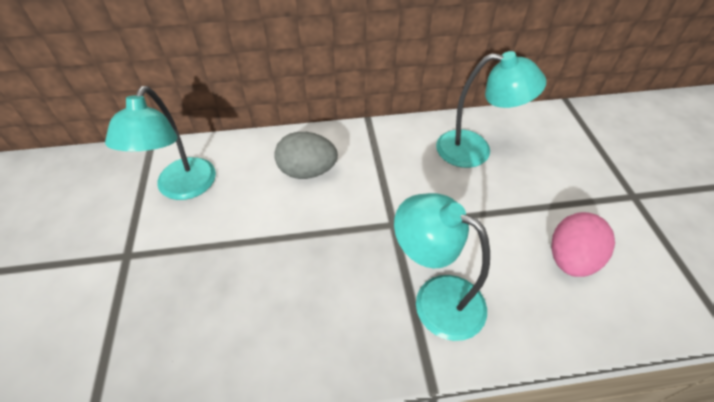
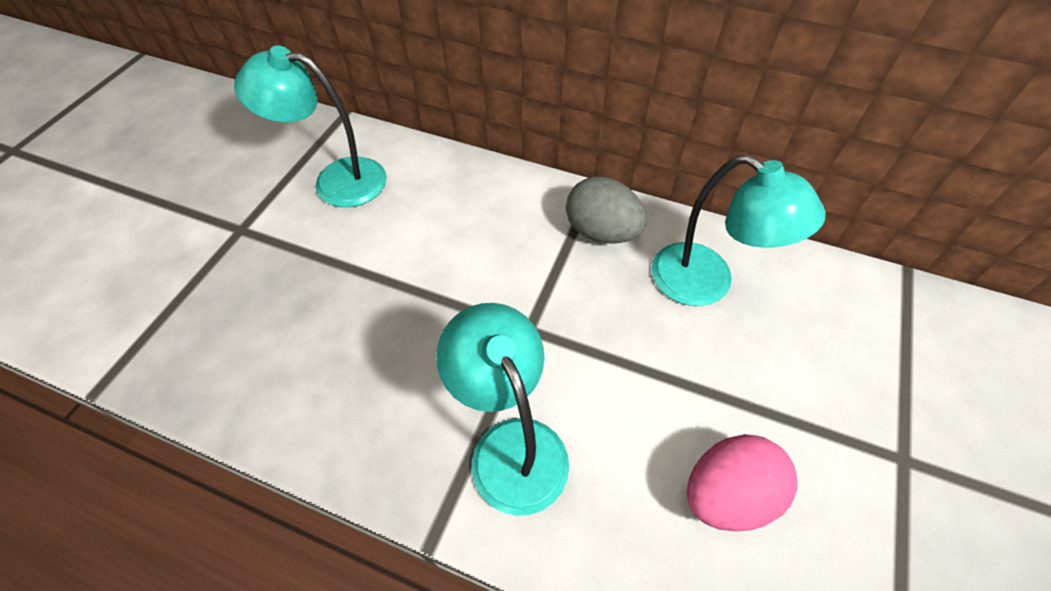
camera: 30 degrees right, 5 degrees up
turquoise lamp [105,86,216,200] -> turquoise lamp turned 60 degrees clockwise [234,45,387,207]
grey egg [274,132,338,179] -> grey egg moved to [566,176,647,243]

